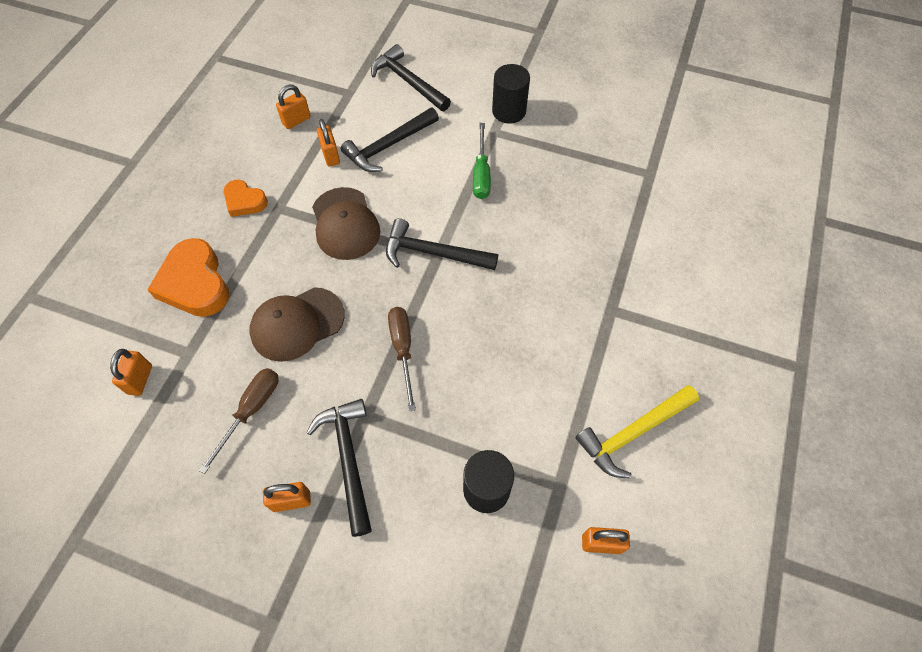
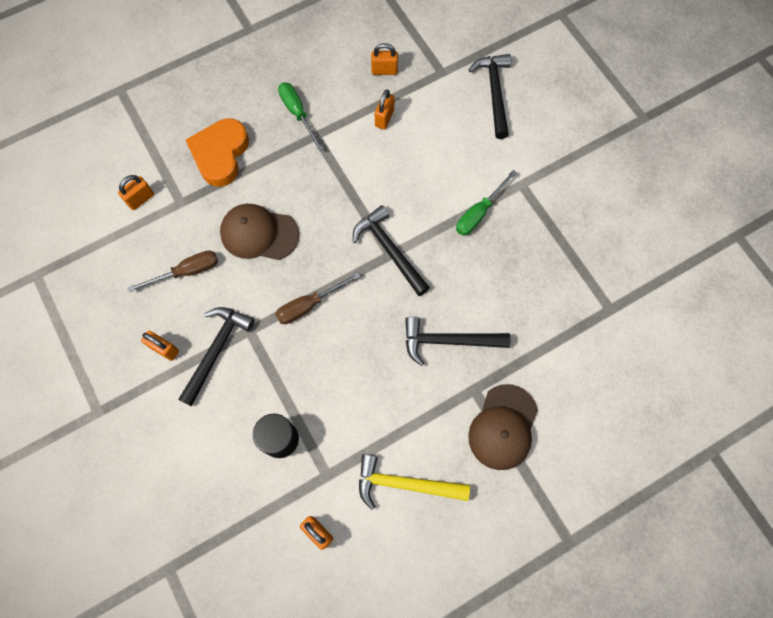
camera: 40 degrees right, 10 degrees up
orange heart [224,180,268,217] -> green screwdriver [278,82,324,151]
brown cap [312,187,380,260] -> brown cap moved to [468,384,538,470]
black hammer [341,108,439,172] -> black hammer moved to [405,317,510,366]
brown screwdriver [388,307,416,412] -> brown screwdriver turned 150 degrees counterclockwise [275,272,361,324]
black cylinder [492,64,530,124] -> none

